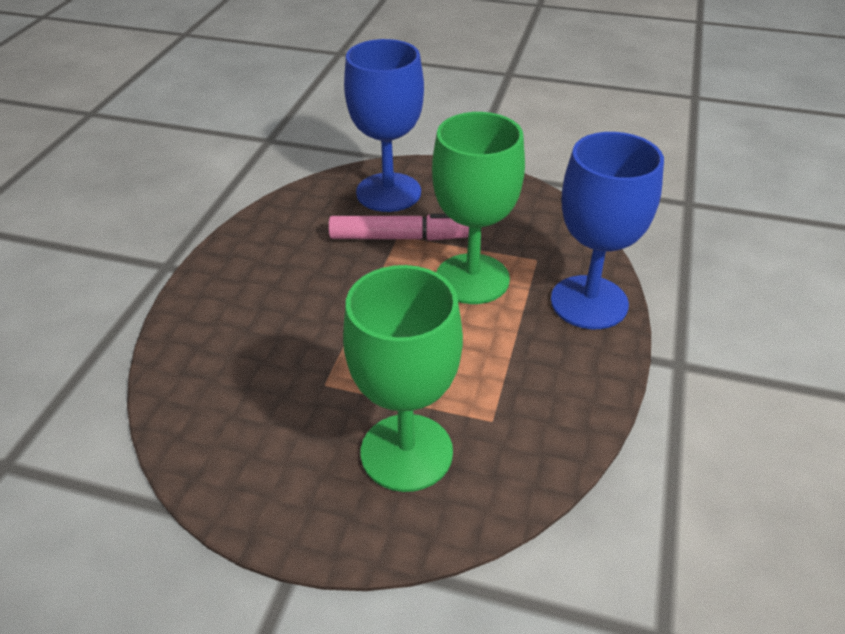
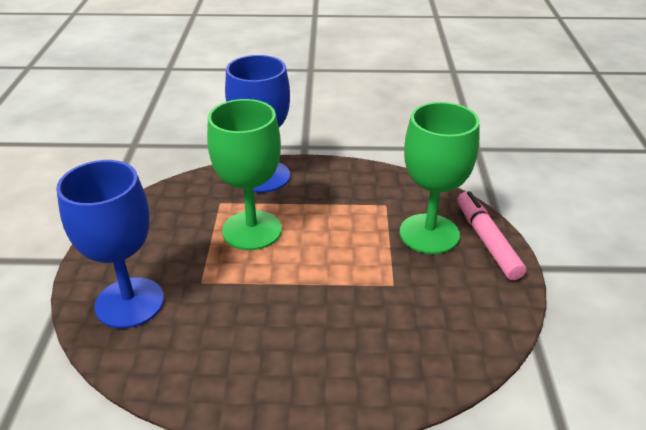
camera: 105 degrees left, 5 degrees down
pink marker [329,214,469,241] -> pink marker moved to [457,191,526,280]

